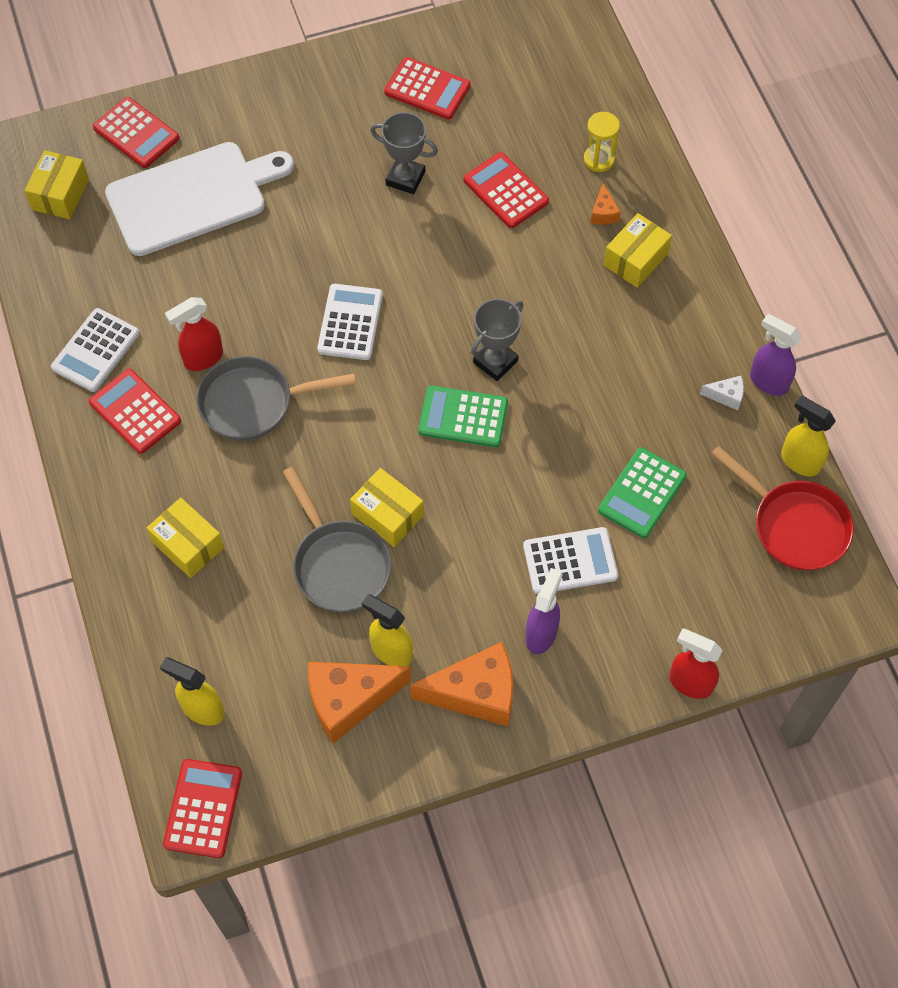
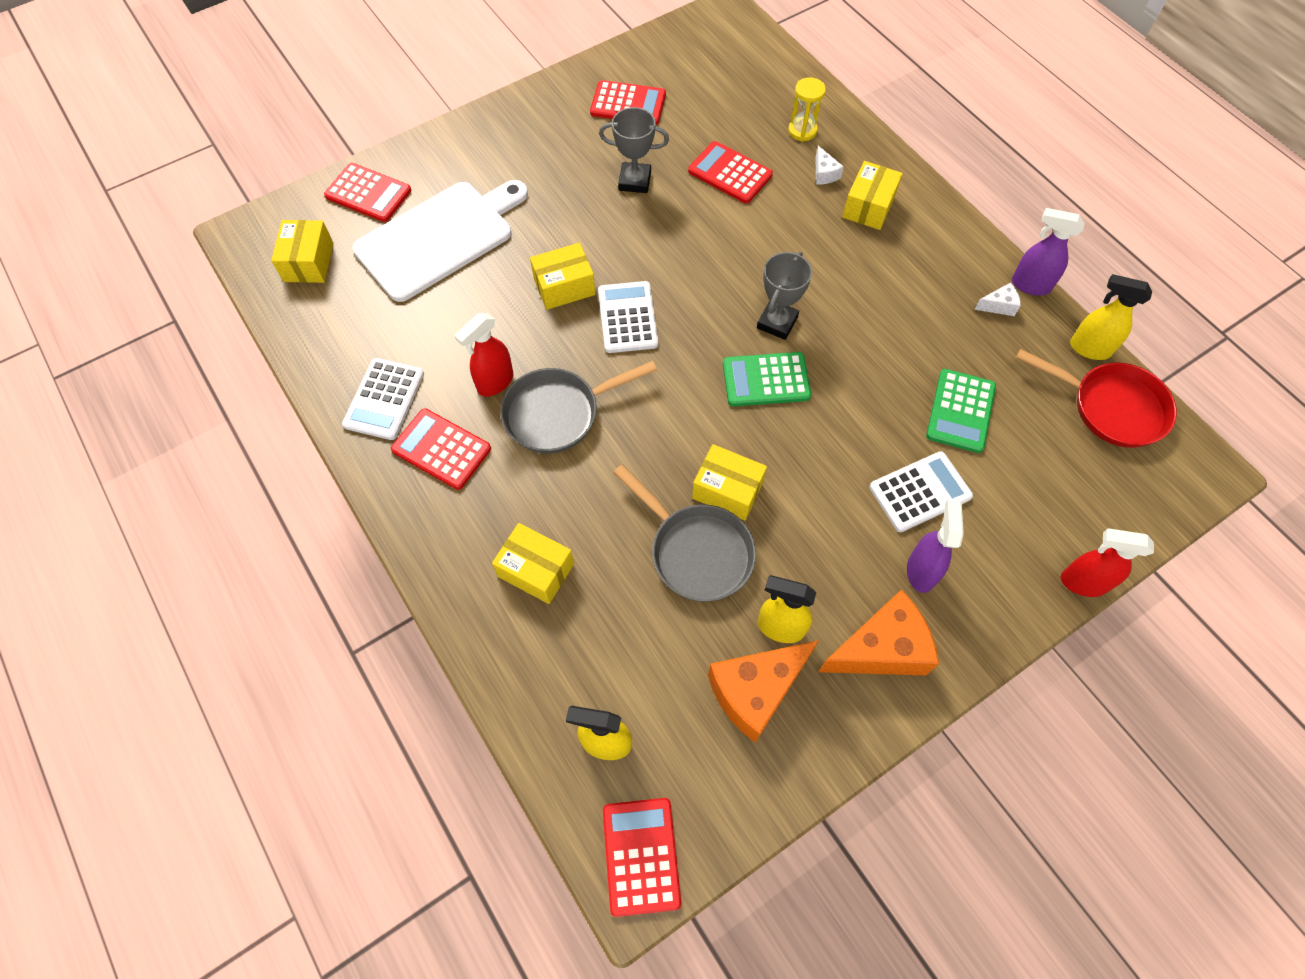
camera: 15 degrees left, 0 degrees up
orange cheese [591,183,621,225] -> white cheese [815,146,844,184]
none -> yellow box [530,243,595,310]

